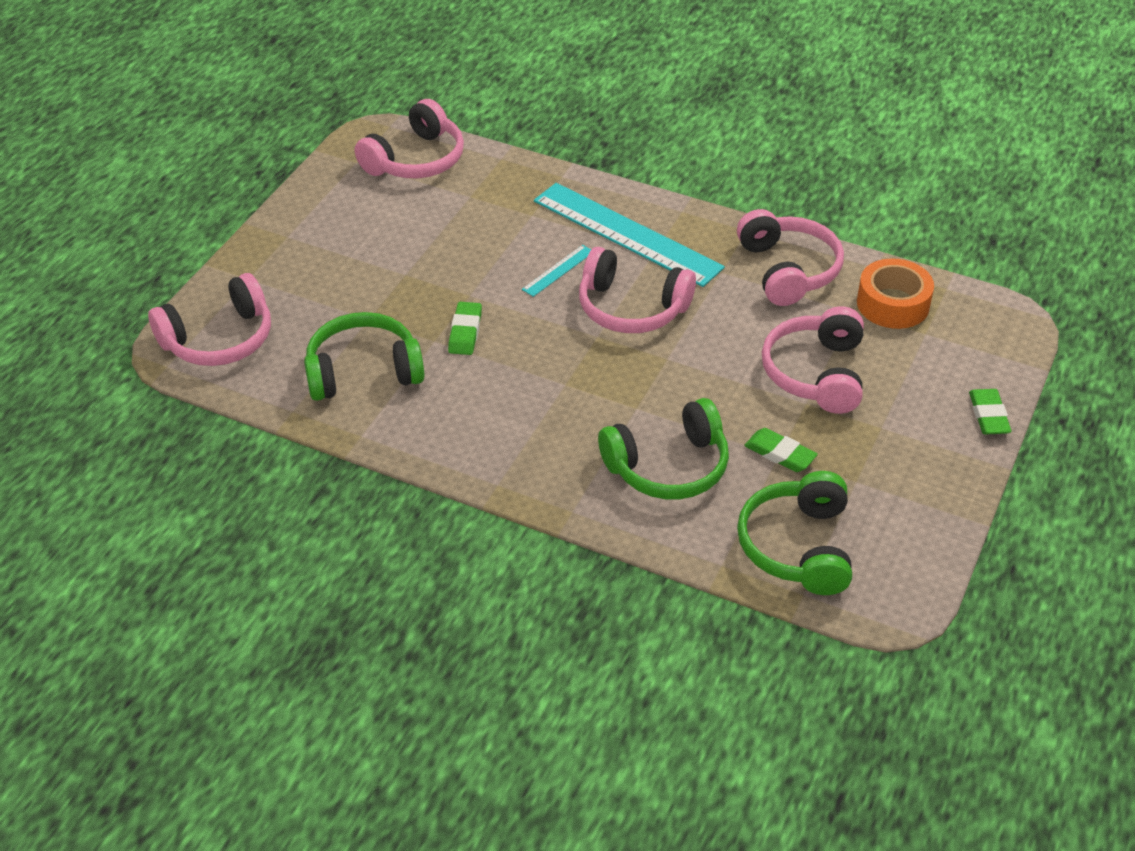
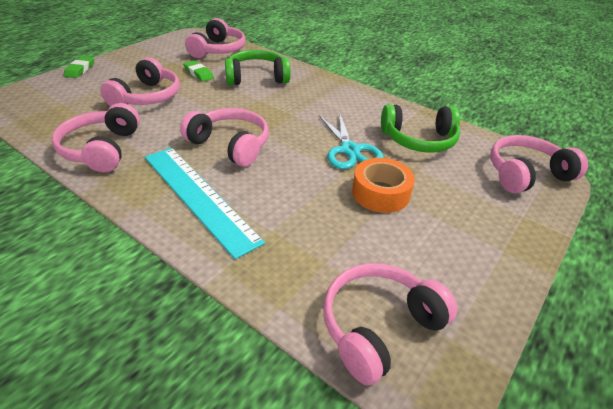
camera: 170 degrees left, 5 degrees down
green eraser [448,302,482,355] -> turquoise scissors [319,112,384,169]
turquoise ruler [522,245,591,297] -> none
green headphones [737,471,852,595] -> pink headphones [185,18,245,58]
orange tape [857,258,934,329] -> orange tape moved to [352,158,415,213]

